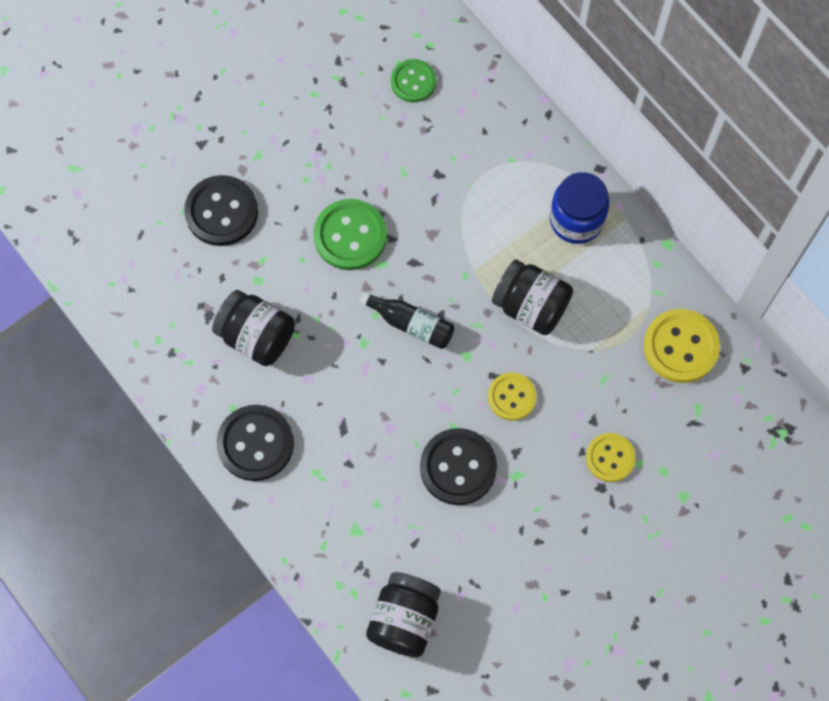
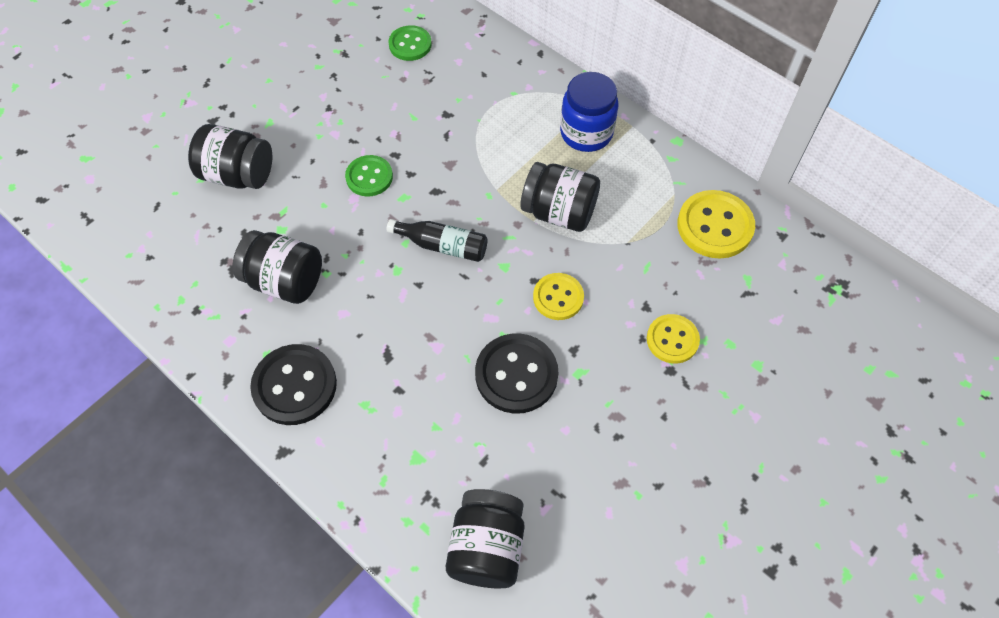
camera: 10 degrees left, 10 degrees down
black button [184,175,258,246] -> black jar [188,124,272,189]
green button [313,199,387,270] -> green button [345,155,393,197], size x0.64

